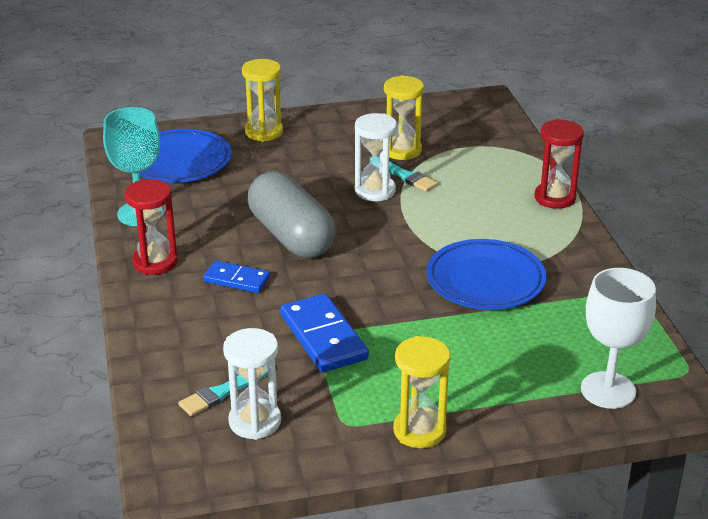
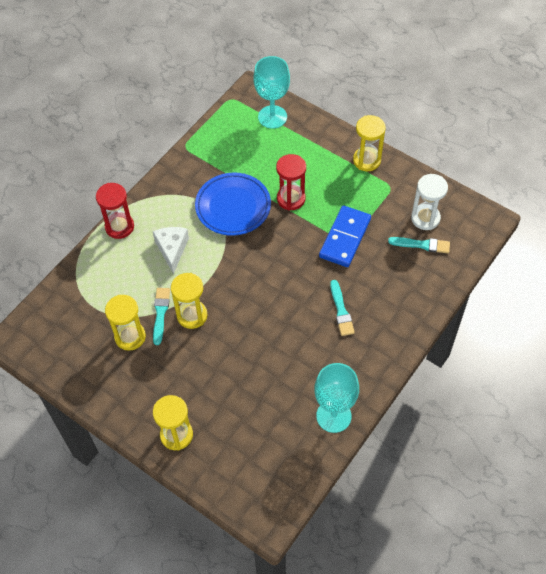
camera: 130 degrees left, 25 degrees up
red hourglass [125,179,178,275] -> red hourglass moved to [276,154,306,211]
blue plate [139,129,232,183] -> none
blue domino [203,261,270,293] -> turquoise brush [330,280,355,336]
grey capsule [248,171,336,258] -> none
white hourglass [355,113,397,201] -> yellow hourglass [171,273,208,329]
white goblet [581,268,656,409] -> turquoise goblet [253,56,290,129]
none -> white cheese [153,227,189,274]

